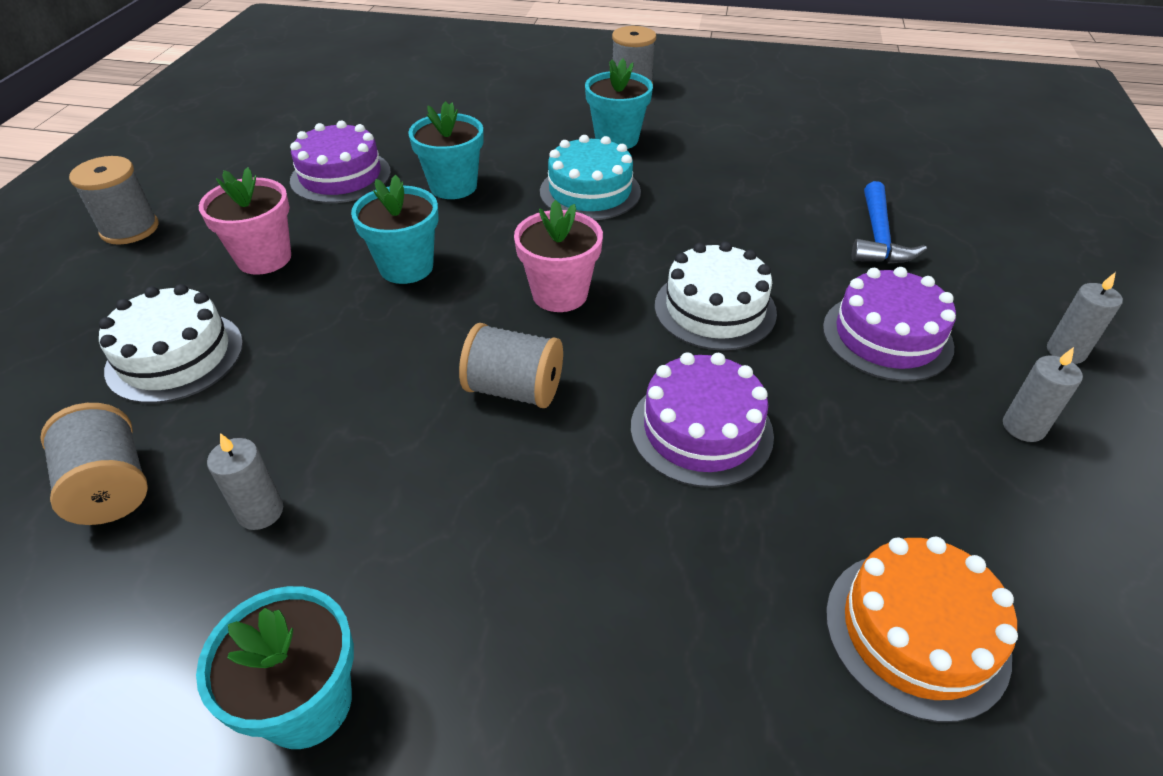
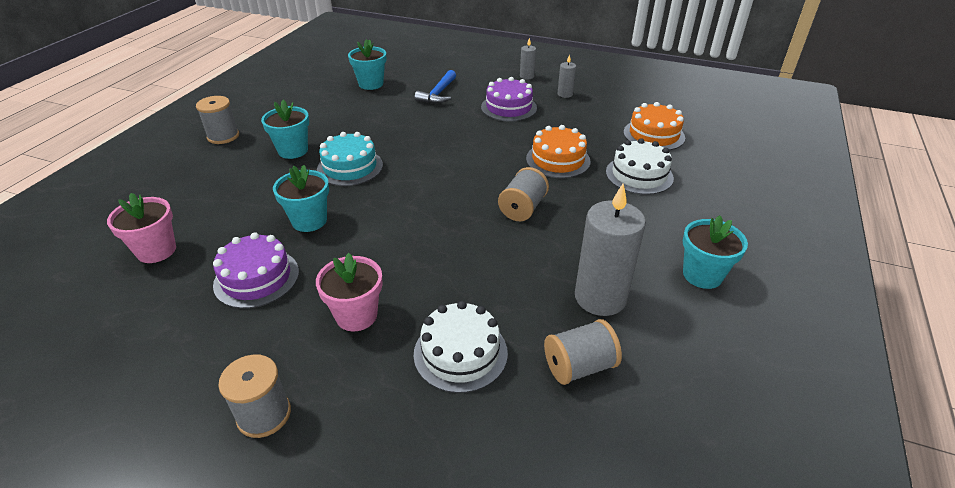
camera: 80 degrees left, 5 degrees down
grey candle [207,433,283,530] -> grey candle [575,183,646,316], size x2.11
turquoise flower pot [351,175,439,284] -> turquoise flower pot moved to [348,39,386,90]
pink flower pot [514,200,603,312] -> pink flower pot moved to [107,193,176,263]
purple cake [631,352,774,488] -> orange cake [526,125,591,178]
white cake [655,241,777,350] -> white cake moved to [606,138,674,195]
blue hammer [852,181,927,264] -> blue hammer turned 90 degrees clockwise [415,70,456,103]

